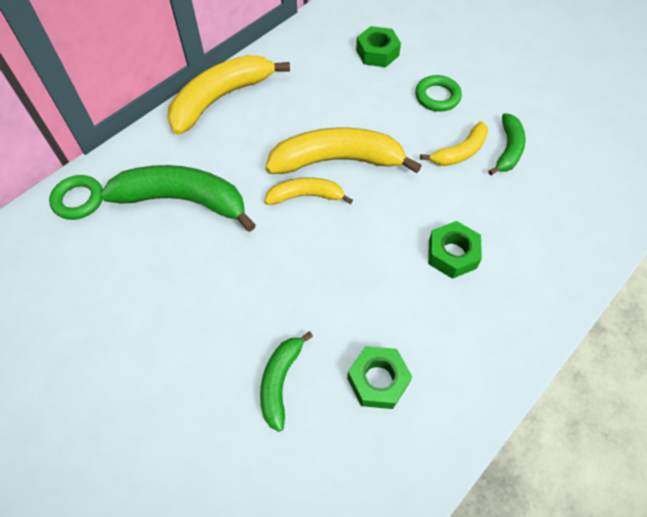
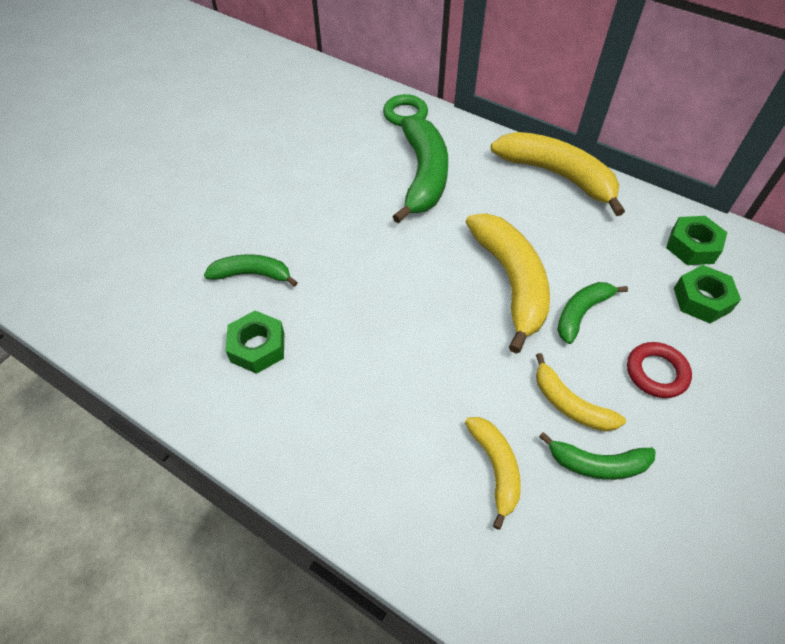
camera: 80 degrees right, 5 degrees down
yellow banana [264,177,353,205] -> yellow banana moved to [465,417,521,530]
green ring [415,75,462,111] -> red ring [627,342,692,398]
green nut [428,221,482,279] -> green nut moved to [666,216,727,265]
none -> green banana [557,282,628,344]

